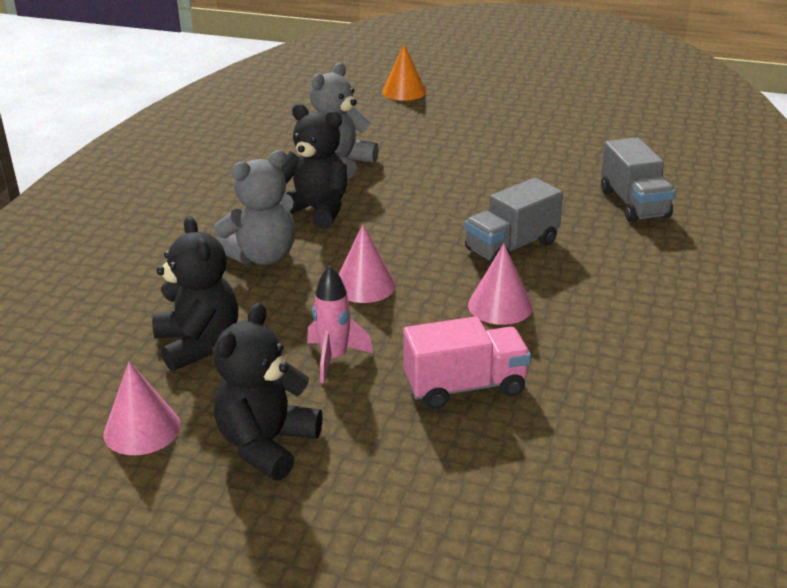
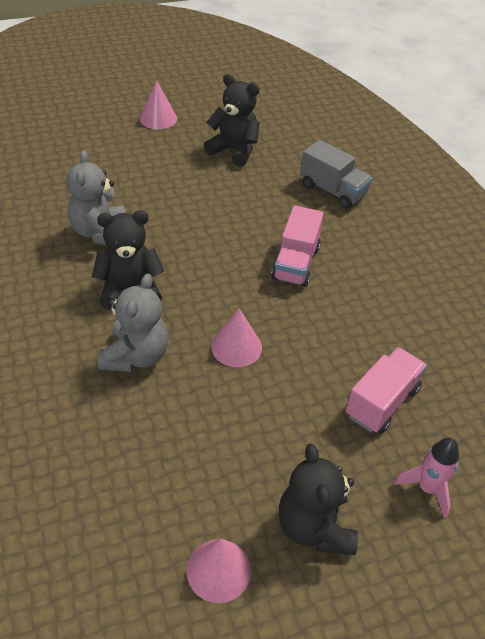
camera: 40 degrees left, 15 degrees up
black teddy bear [152,216,238,371] -> black teddy bear moved to [204,74,260,167]
pink rocket [307,265,373,383] -> pink rocket moved to [394,438,459,518]
orange cone [382,44,426,101] -> none
grey truck [464,178,563,262] -> pink truck [271,206,324,287]
pink cone [468,244,533,325] -> pink cone moved to [140,80,177,129]

